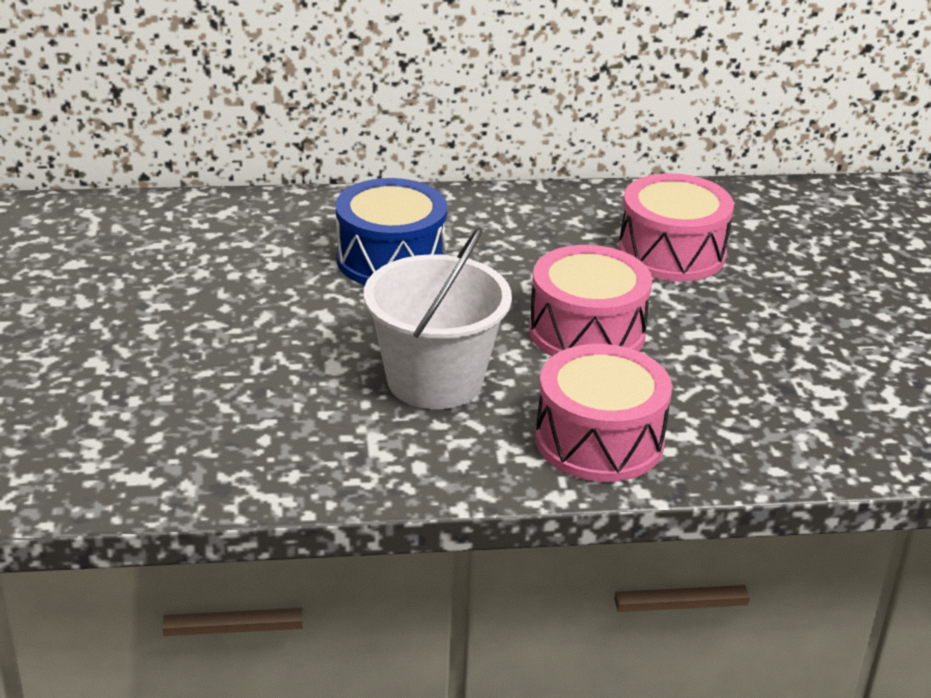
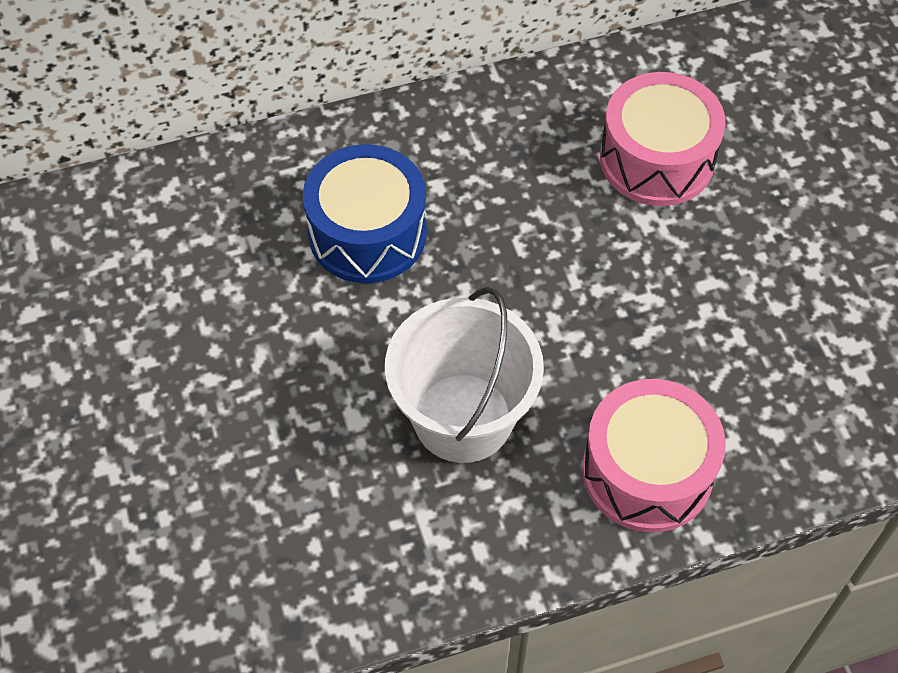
camera: 10 degrees left, 25 degrees up
pink drum [529,245,652,356] -> none

